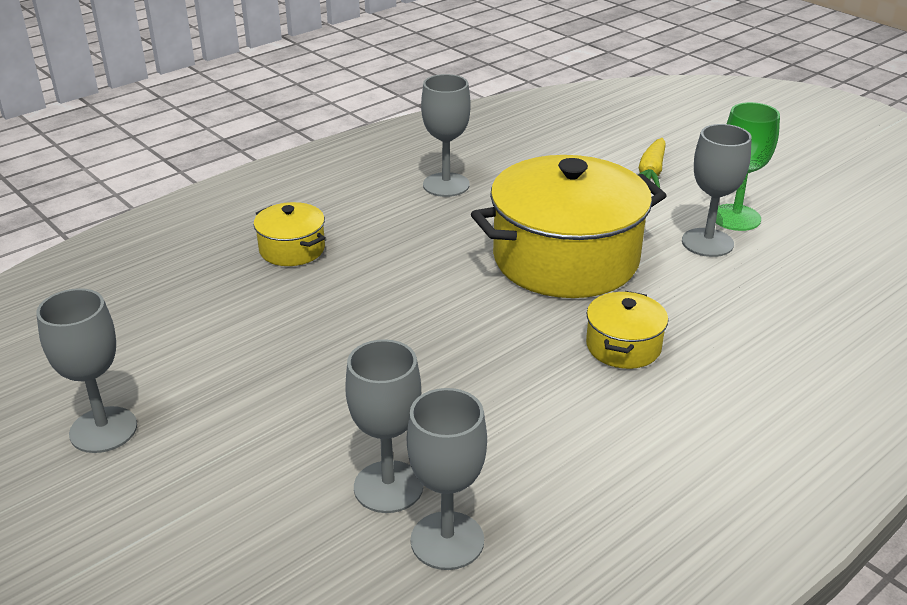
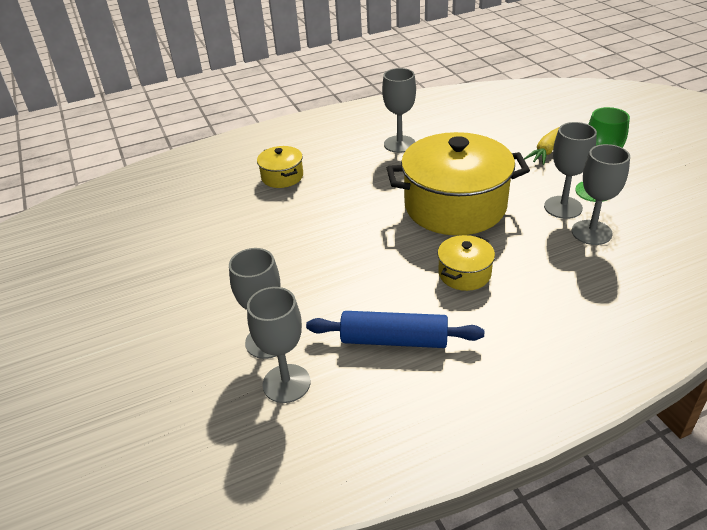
camera: 20 degrees right, 5 degrees up
grey goblet [36,288,137,453] -> grey goblet moved to [572,144,630,245]
none -> blue rolling pin [306,311,484,348]

